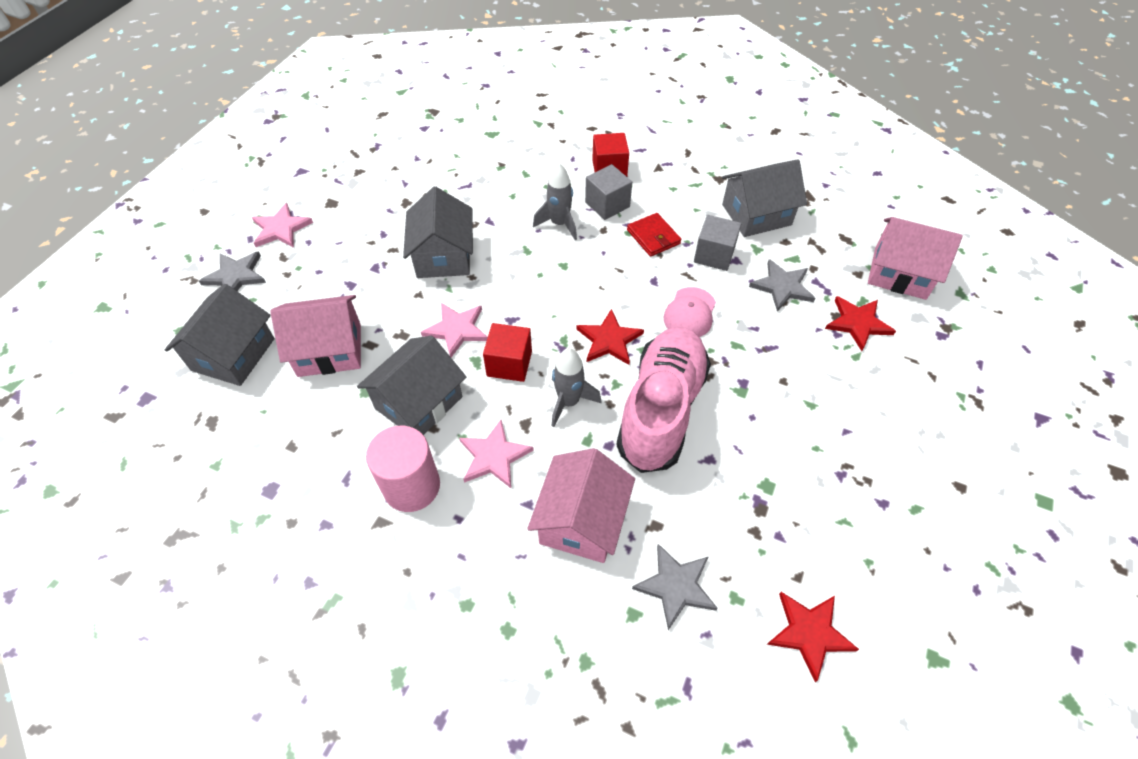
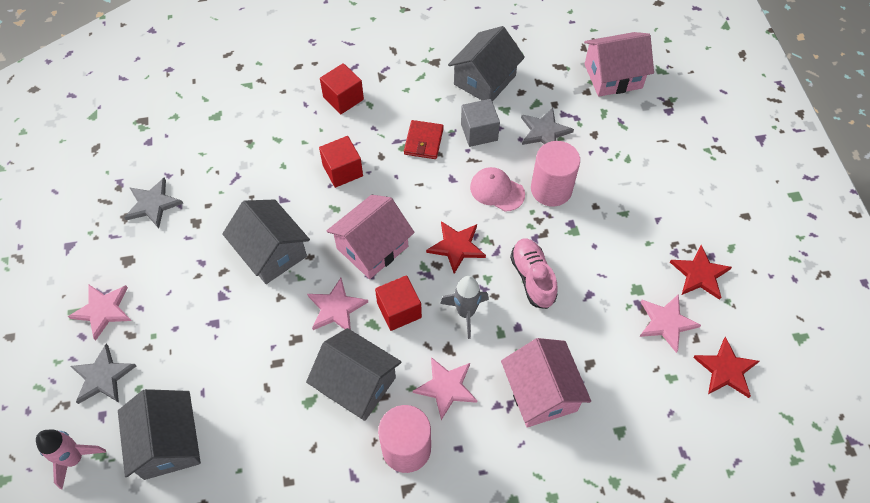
camera: 35 degrees left, 5 degrees up
pink house [270,295,361,377] -> pink house moved to [327,195,415,279]
grey house [357,336,466,435] -> grey house turned 60 degrees counterclockwise [306,328,401,421]
grey rocket [533,163,577,240] -> red cube [319,136,363,188]
grey cube [585,164,632,220] -> none
pink shoe [616,327,711,473] -> pink shoe [510,238,558,309], size x0.56
red wallet [627,213,681,257] -> red wallet turned 75 degrees clockwise [404,120,444,159]
grey star [632,544,718,630] -> grey star moved to [124,177,183,228]
pink cap [663,287,716,337] -> pink cap turned 135 degrees clockwise [470,167,525,211]
red star [825,296,896,351] -> red star moved to [670,245,732,300]
none -> pink rocket [36,430,106,489]
none -> pink cylinder [531,141,580,207]
none -> pink star [639,294,701,353]

